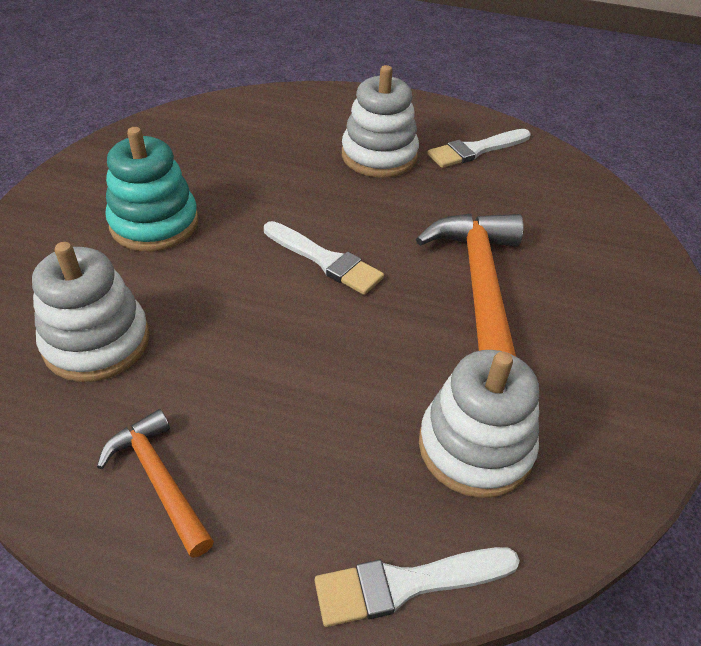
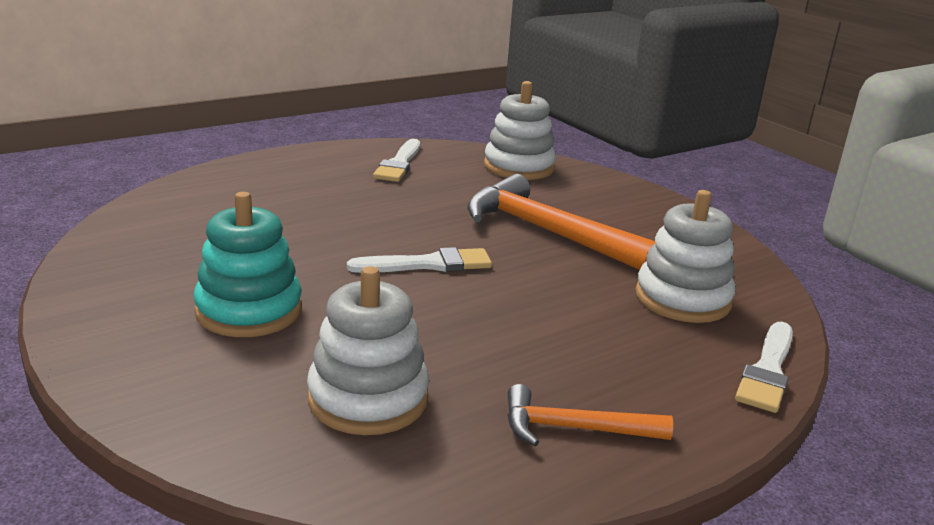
camera: 50 degrees left, 20 degrees down
white stacking toy [342,65,419,178] -> white stacking toy moved to [484,81,556,180]

